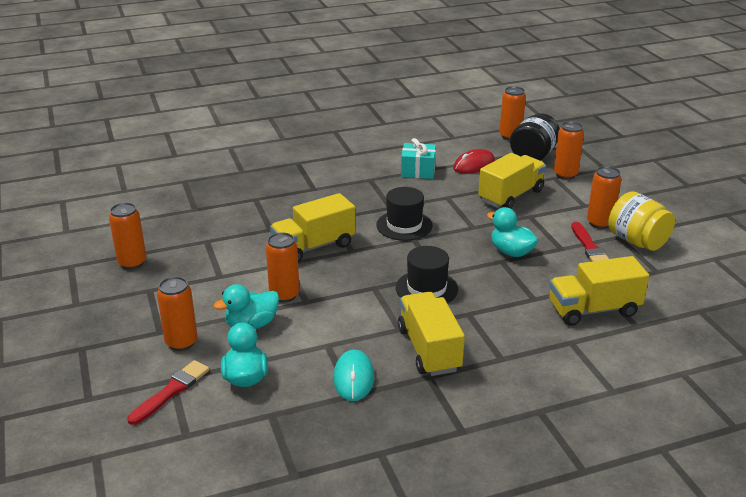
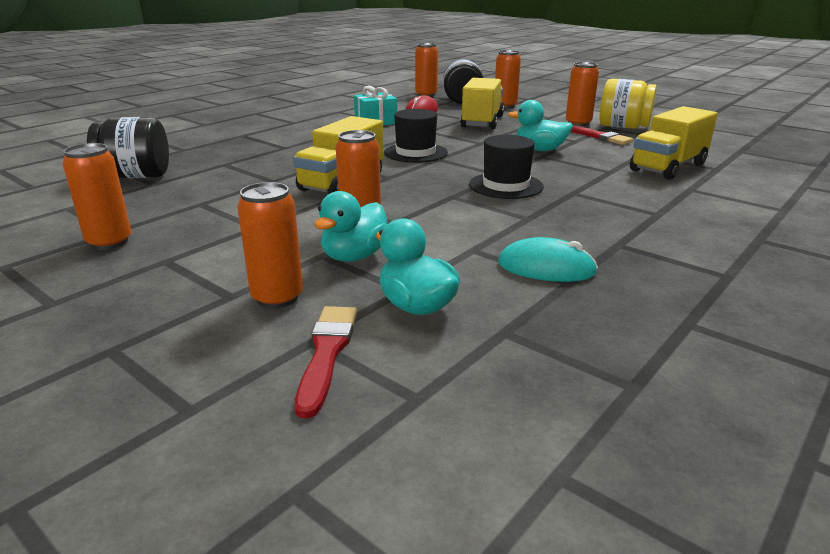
camera: 30 degrees left, 5 degrees down
turquoise mouse [333,349,374,401] -> turquoise mouse turned 45 degrees counterclockwise [498,237,598,282]
yellow truck [398,292,465,376] -> none
none -> black jar [87,117,169,178]

